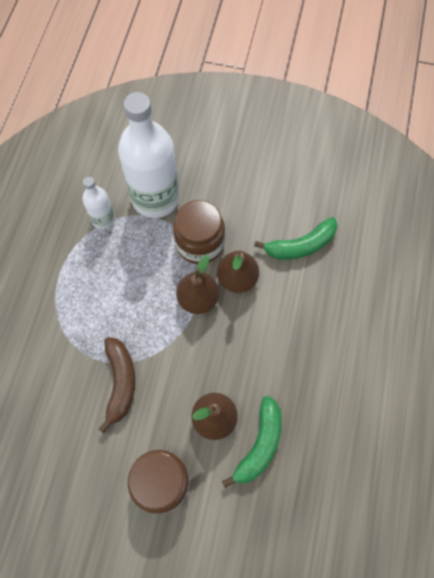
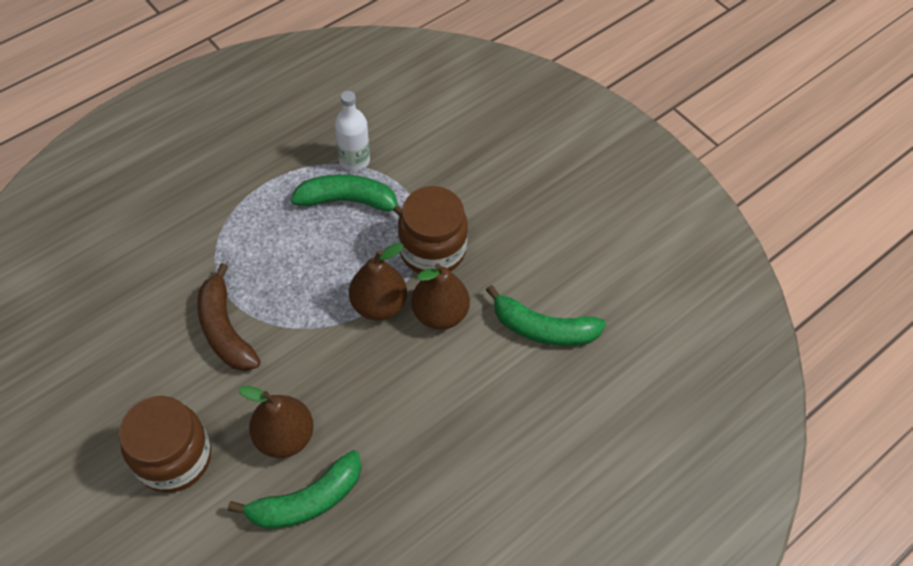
camera: 35 degrees right, 10 degrees down
brown banana [98,337,135,434] -> brown banana turned 120 degrees clockwise [197,263,260,371]
white bottle [118,92,179,218] -> none
none -> green banana [291,174,402,216]

